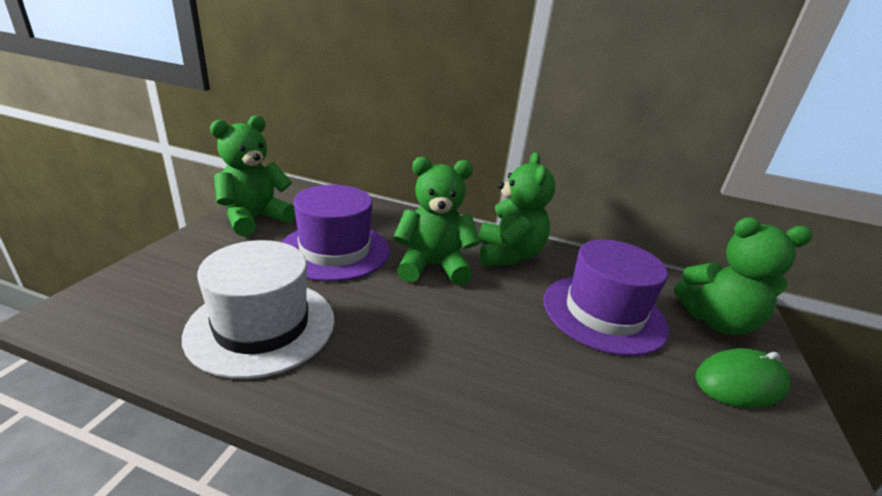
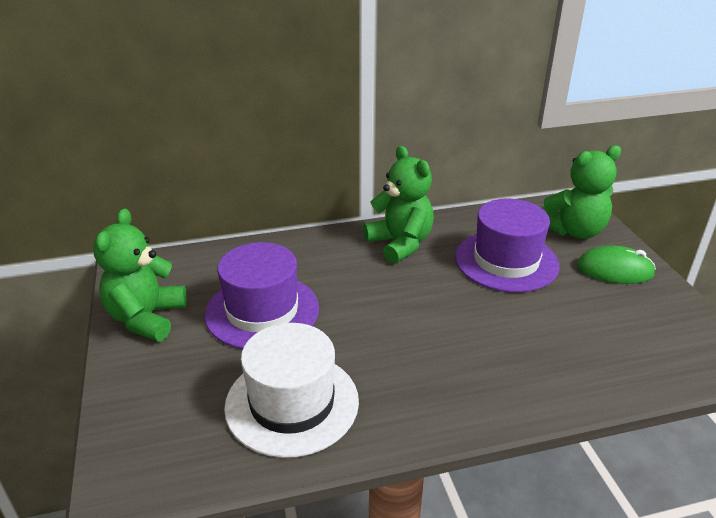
camera: 30 degrees left, 5 degrees up
green teddy bear [393,157,480,285] -> none
green mouse [695,348,790,408] -> green mouse turned 60 degrees clockwise [577,246,656,284]

